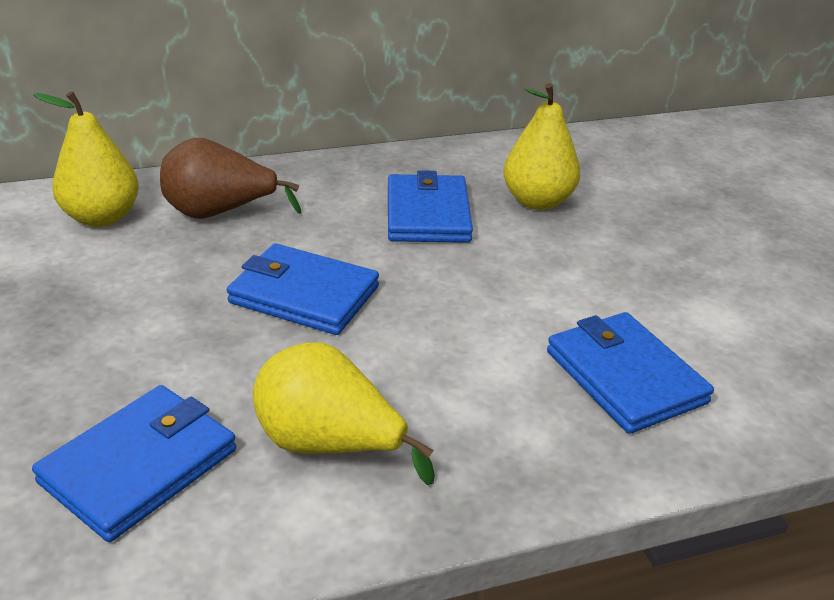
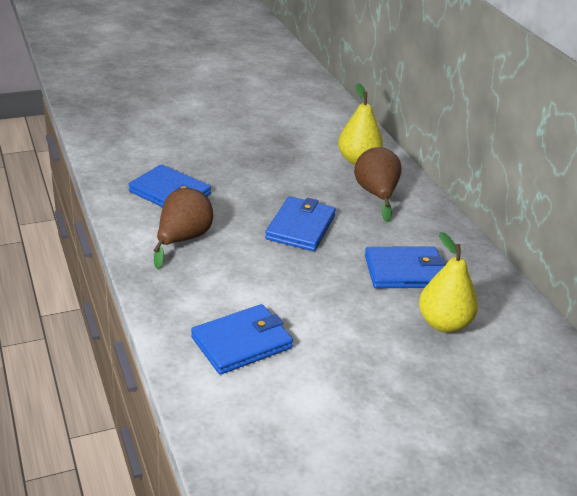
camera: 85 degrees right, 0 degrees up
yellow pear [253,342,435,485] -> brown pear [154,188,213,269]

